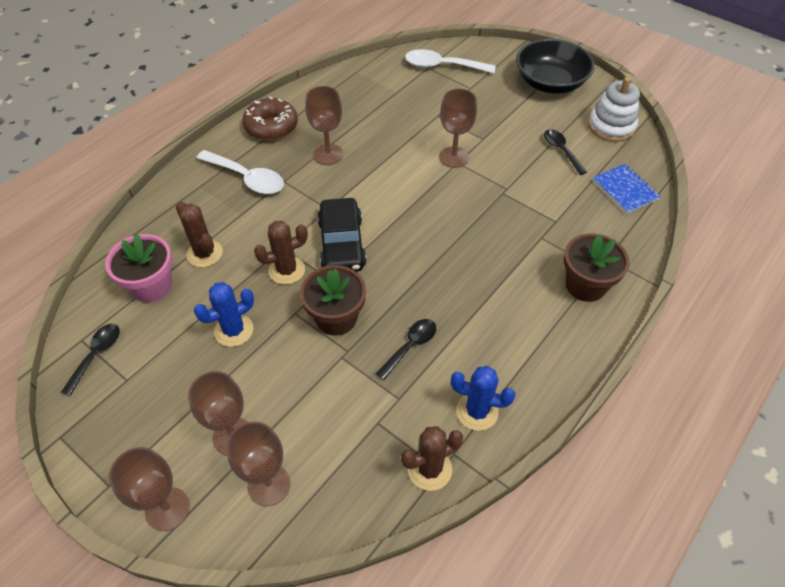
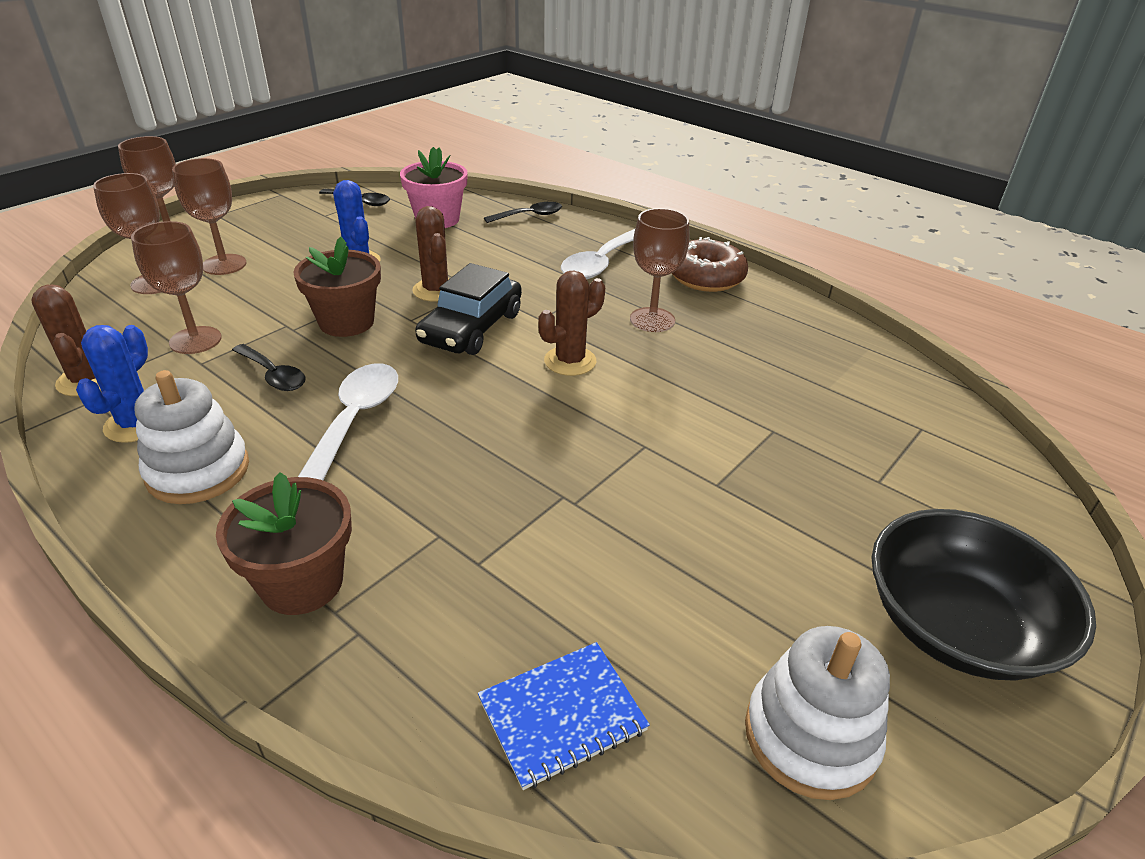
camera: 90 degrees right, 15 degrees down
brown cactus [176,202,223,267] -> brown cactus moved to [538,270,605,376]
black car [317,198,367,272] -> black car turned 60 degrees counterclockwise [415,263,522,355]
white spoon [405,49,496,73] -> white spoon moved to [298,363,398,480]
brown goblet [439,89,477,168] -> brown goblet moved to [131,221,222,354]
black spoon [544,129,587,175] -> black spoon moved to [484,202,562,223]
none -> white stacking toy [135,370,249,504]

